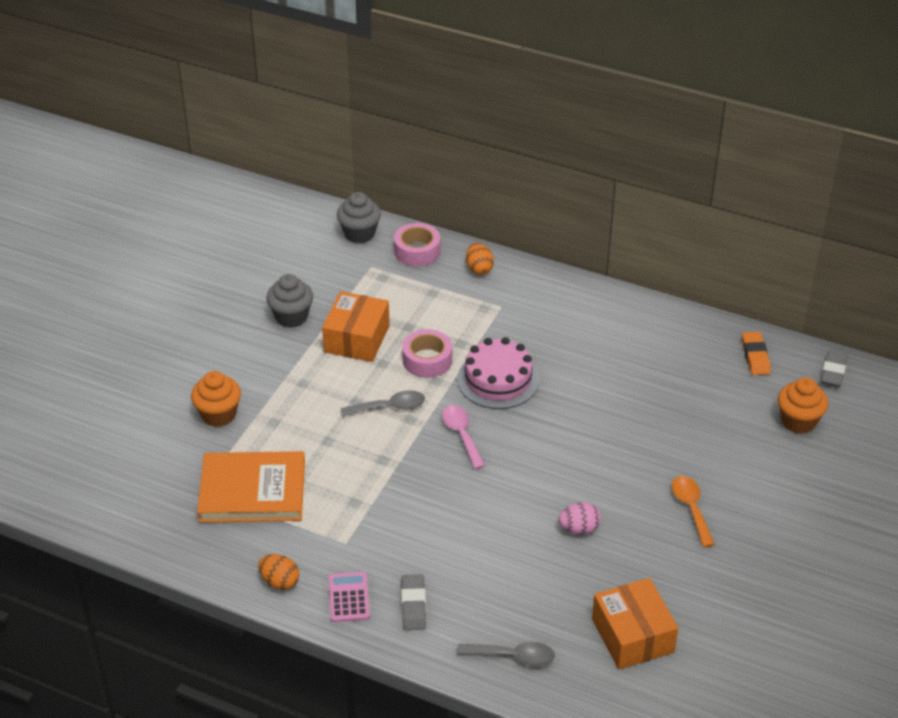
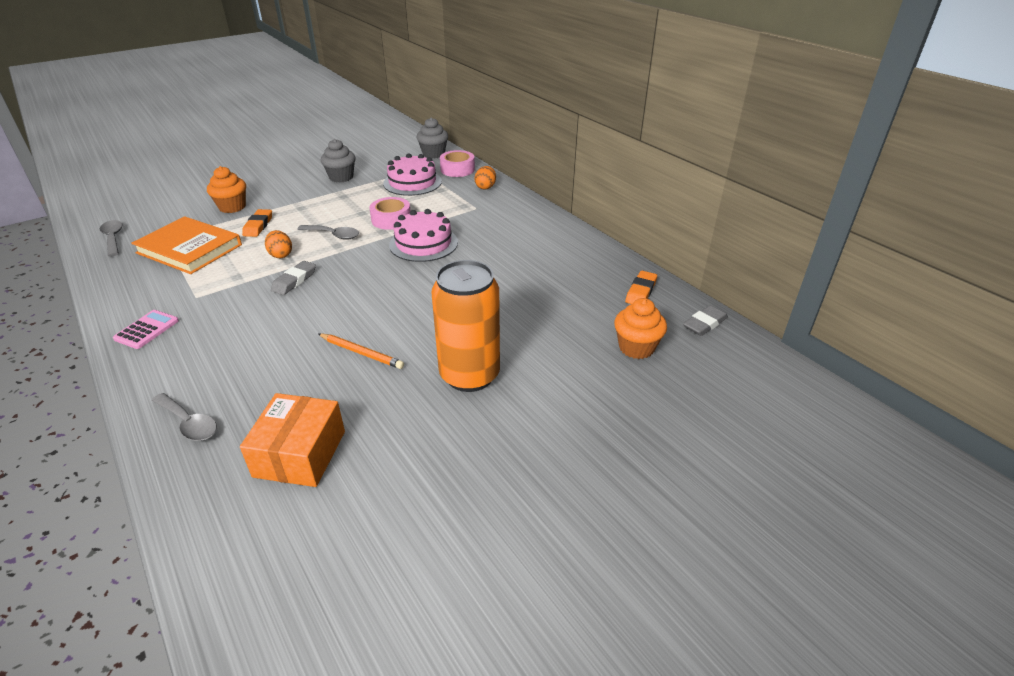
camera: 30 degrees right, 5 degrees down
orange egg [258,554,299,590] -> orange egg moved to [265,230,292,258]
orange box [322,291,390,362] -> none
grey eraser [401,574,426,630] -> grey eraser moved to [271,261,316,295]
pink spoon [442,405,485,469] -> none
pink egg [559,502,601,535] -> orange pencil [318,333,404,369]
orange spoon [672,476,715,547] -> orange can [431,260,500,392]
none -> grey spoon [100,220,123,257]
none -> orange eraser [242,209,272,237]
none -> pink cake [383,153,442,196]

